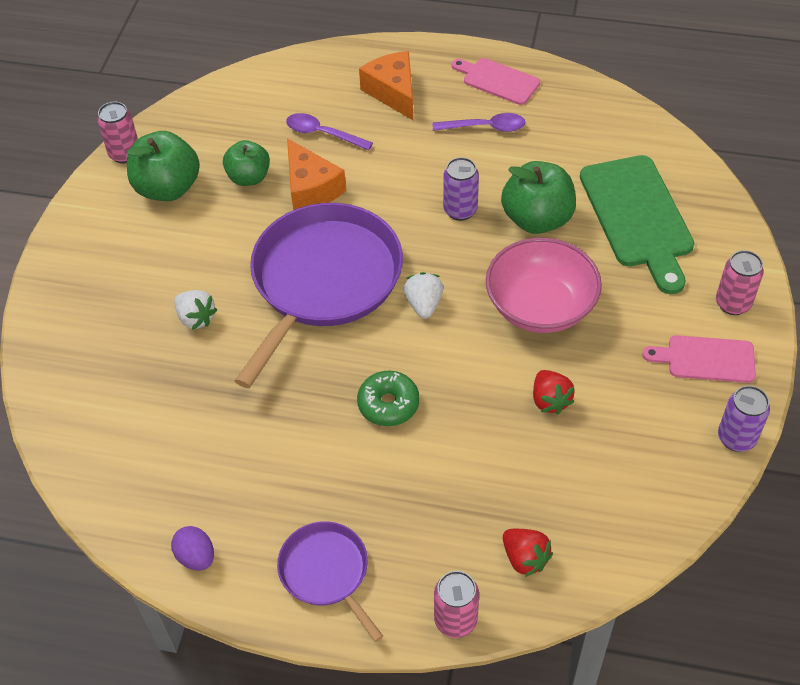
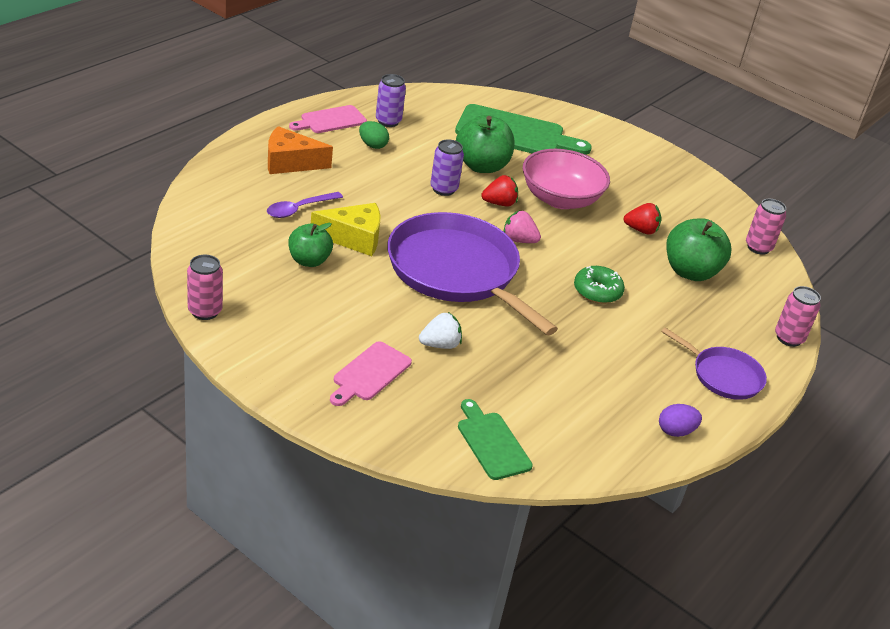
camera: 70 degrees left, 15 degrees down
green apple [127,131,200,201] -> green apple moved to [666,218,731,281]
purple pan [277,521,383,642] -> purple pan turned 135 degrees counterclockwise [661,327,767,400]
orange cheese [287,138,346,210] -> yellow cheese [311,203,380,256]
white strawberry [404,272,443,319] -> pink strawberry [503,210,541,243]
purple spoon [433,113,525,132] -> green egg [359,121,389,149]
red strawberry [503,529,553,577] -> red strawberry moved to [482,175,518,206]
pink cutting board [642,335,756,383] -> pink cutting board moved to [330,341,412,406]
pink can [716,250,764,315] -> pink can moved to [746,199,786,255]
purple can [718,386,770,452] -> purple can moved to [376,74,406,127]
none -> green cutting board [458,399,533,480]

